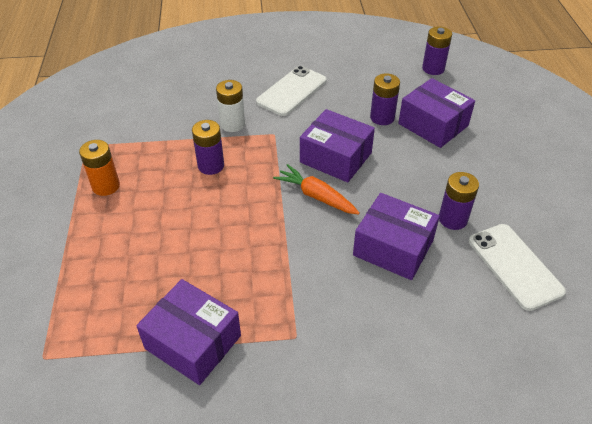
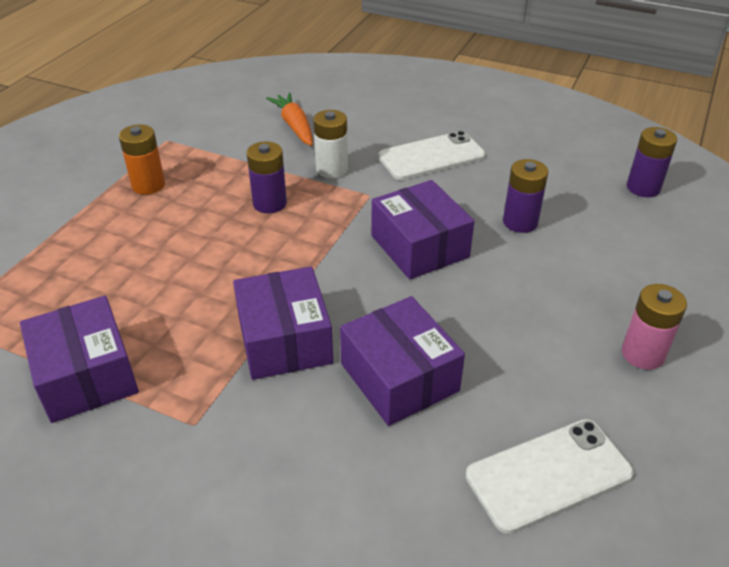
camera: 30 degrees right, 5 degrees down
orange carrot [273,164,360,215] -> orange carrot moved to [266,92,313,146]
purple box [398,78,475,148] -> purple box moved to [233,266,333,380]
purple battery [439,172,479,230] -> none
white phone [469,224,566,311] -> white phone turned 60 degrees clockwise [466,419,634,534]
none -> pink battery [622,284,687,370]

